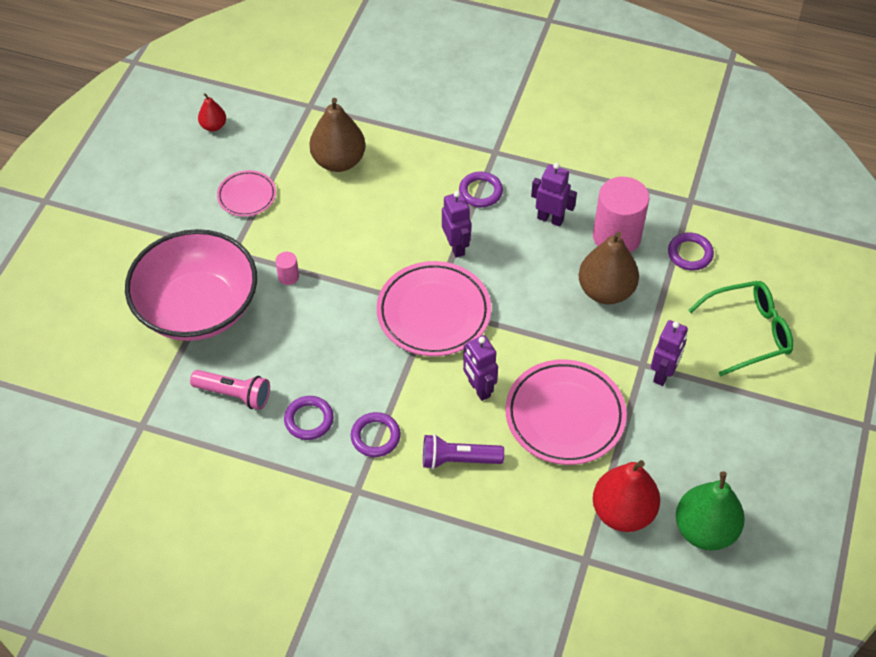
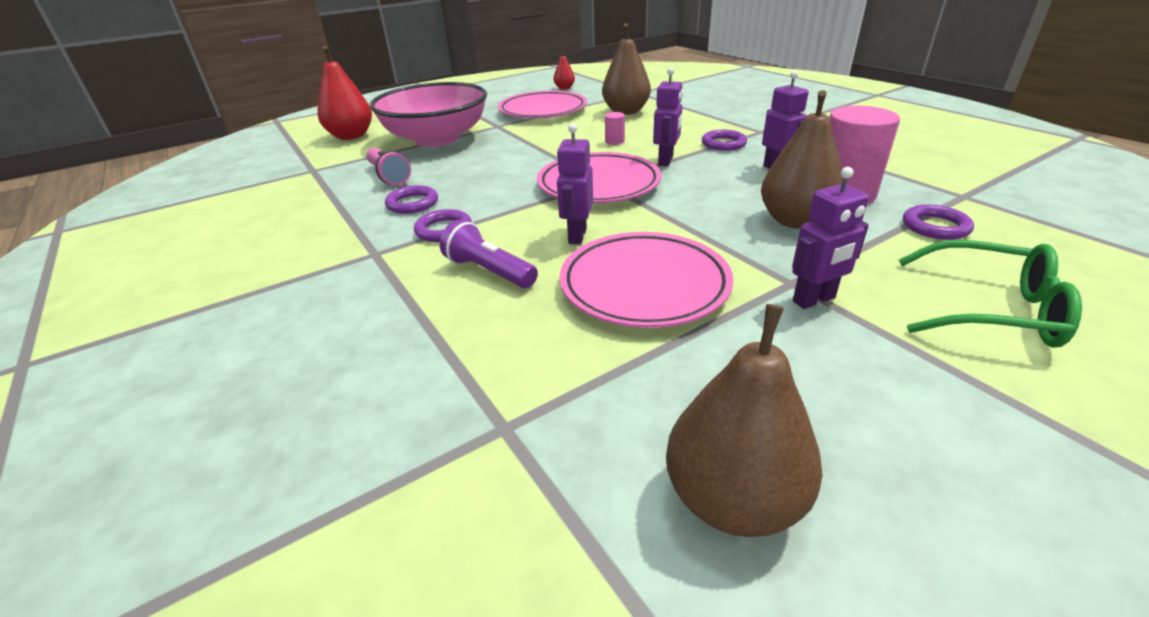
camera: 40 degrees right, 20 degrees down
pink plate [217,170,276,217] -> pink plate [498,91,587,119], size x1.82
pink cylinder [275,252,299,285] -> pink cylinder moved to [605,112,625,145]
red pear [593,460,660,532] -> red pear moved to [317,46,372,140]
green pear [676,471,745,551] -> brown pear [666,304,823,537]

